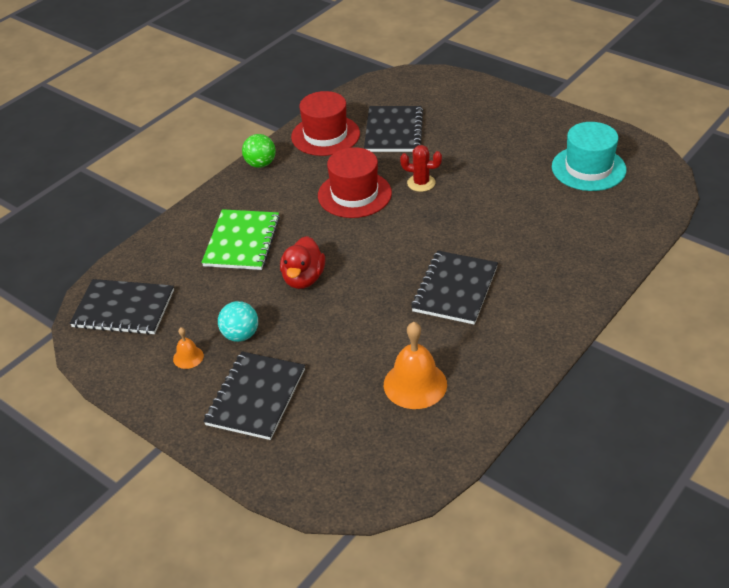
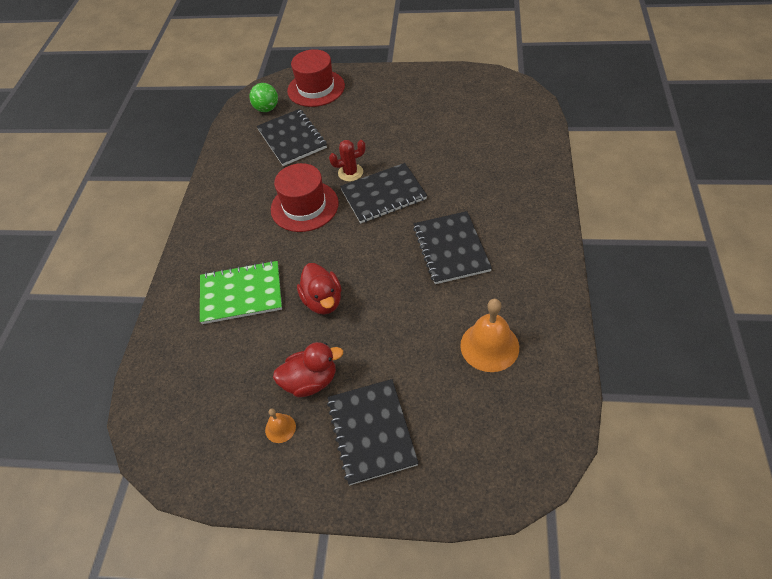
camera: 30 degrees left, 10 degrees up
black notebook [70,279,174,335] -> black notebook moved to [340,163,427,223]
green notebook [201,209,280,270] -> green notebook turned 75 degrees counterclockwise [200,260,282,324]
turquoise ball [218,301,258,342] -> red duck [273,342,343,397]
green ball [242,134,276,168] -> green ball moved to [249,83,278,112]
red hat [291,91,360,156] -> red hat moved to [287,49,345,107]
turquoise hat [552,122,627,191] -> none

